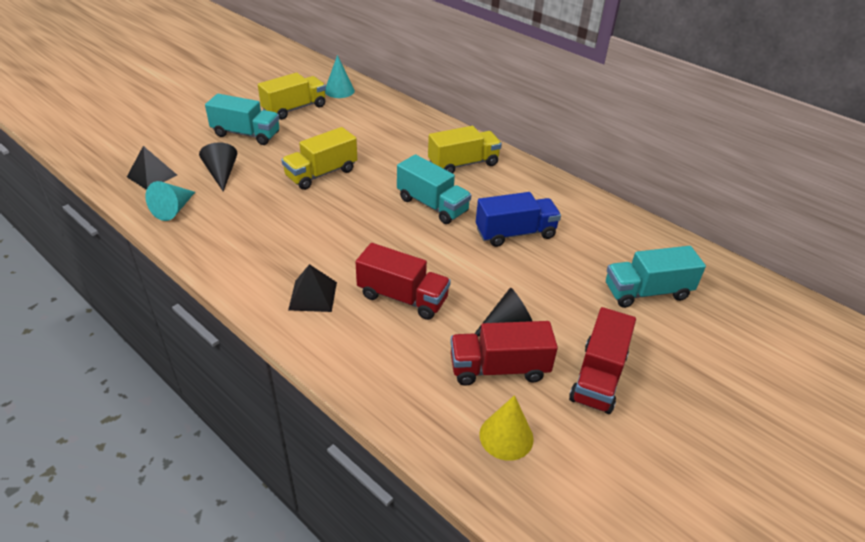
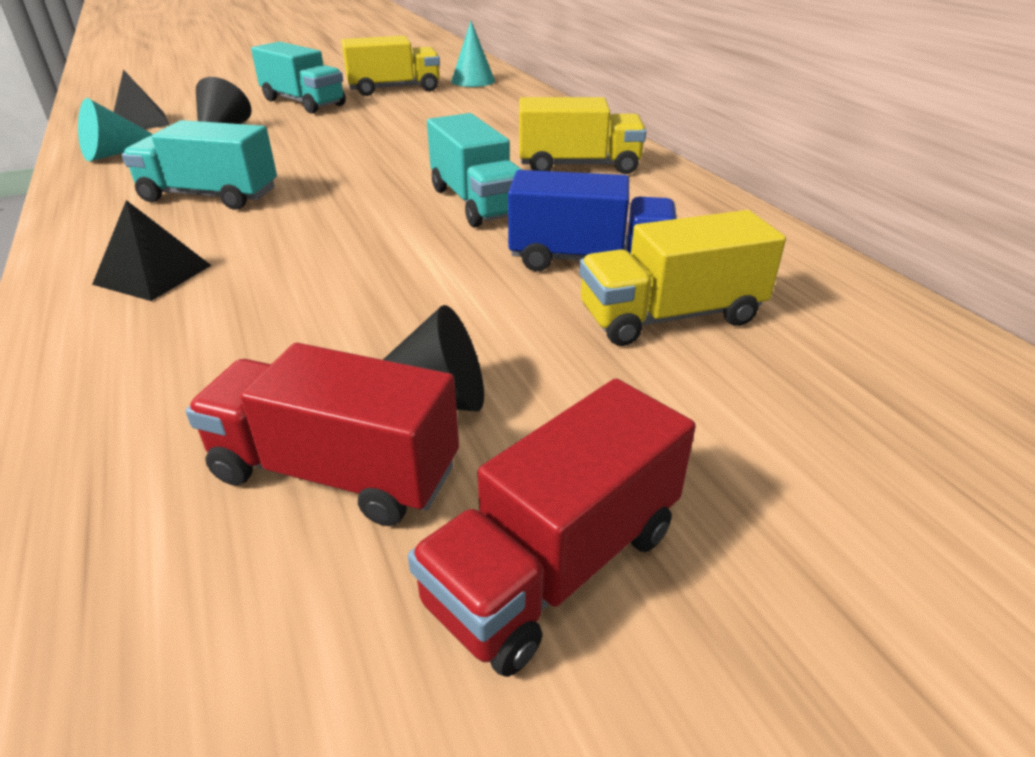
camera: 25 degrees right, 5 degrees down
yellow truck [282,127,357,190] -> yellow truck moved to [579,210,786,346]
red truck [356,243,451,320] -> none
yellow cone [479,395,534,461] -> none
turquoise truck [606,246,706,308] -> turquoise truck moved to [122,120,277,210]

